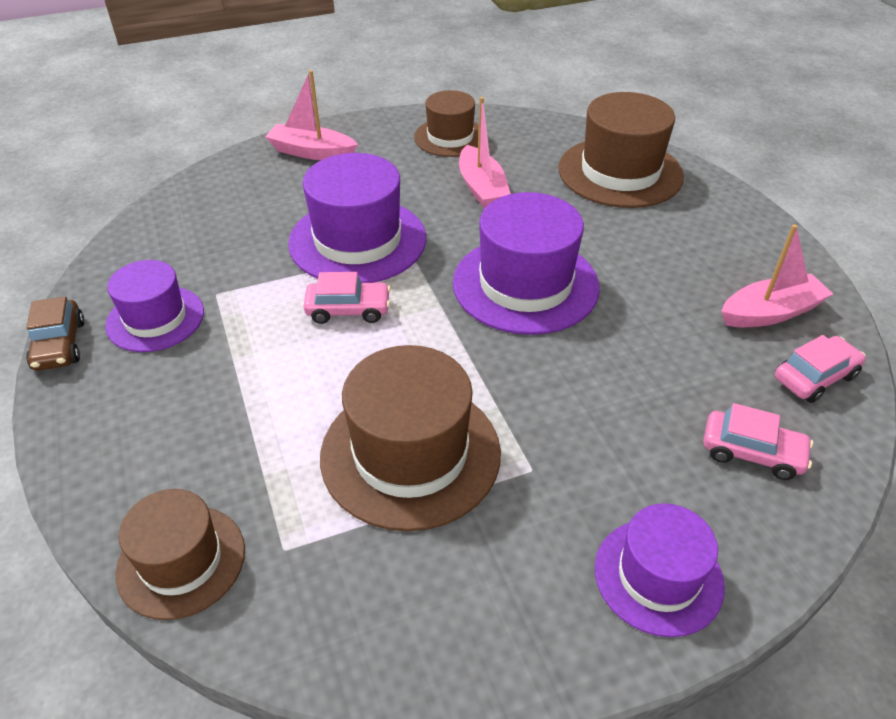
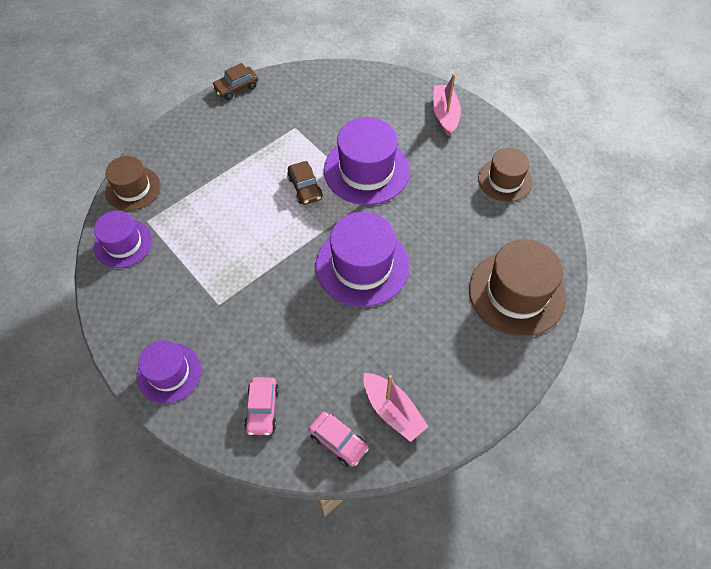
camera: 70 degrees right, 15 degrees up
purple hat [105,260,204,352] -> purple hat moved to [94,211,152,268]
pink car [303,272,391,324] -> brown car [287,161,323,205]
brown hat [320,345,501,531] -> none
pink boat [459,97,511,209] -> none

